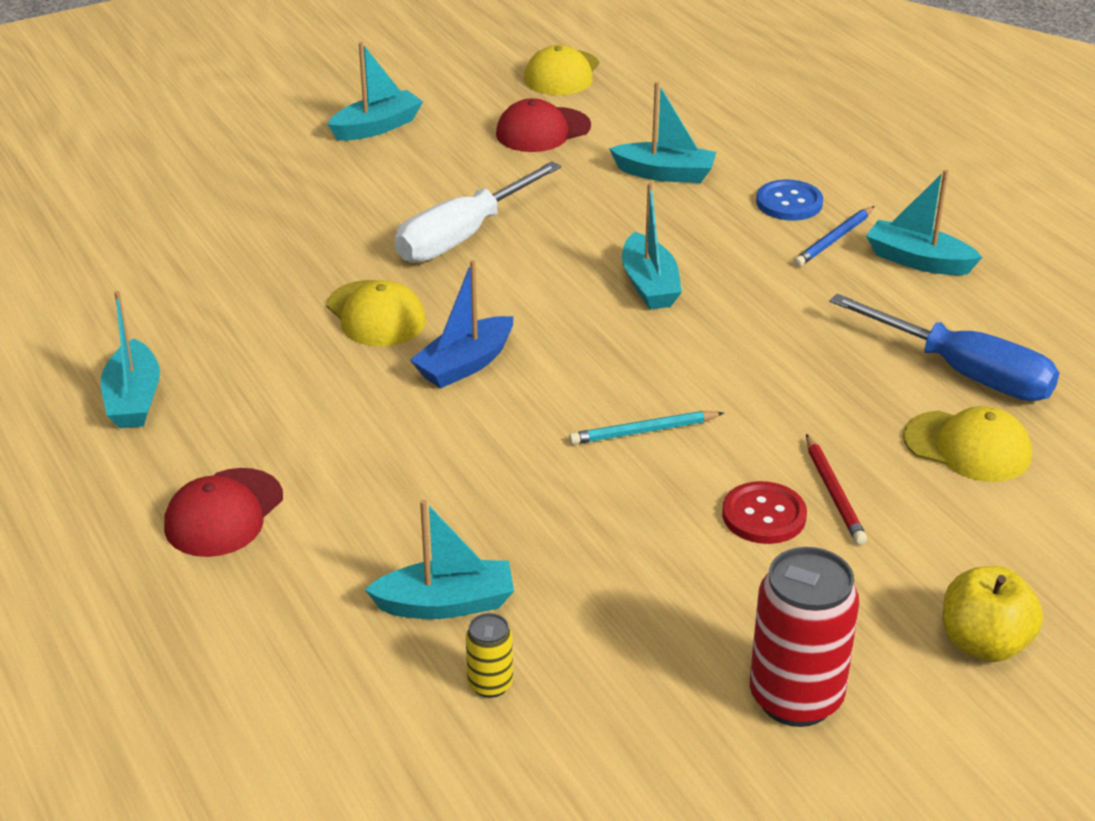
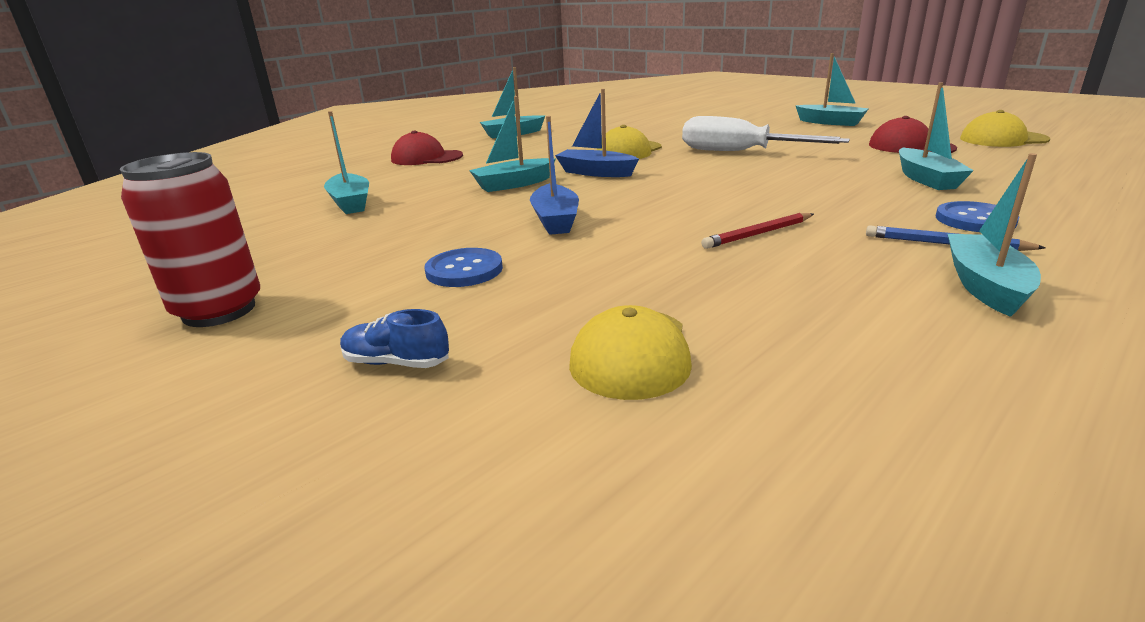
camera: 75 degrees right, 10 degrees down
yellow can [466,613,513,698] -> none
turquoise pencil [569,411,724,445] -> blue boat [530,116,579,235]
turquoise boat [622,182,682,309] -> turquoise boat moved to [469,96,556,192]
red button [722,481,807,544] -> blue button [425,248,503,287]
red pencil [806,434,867,545] -> red pencil moved to [701,213,814,249]
blue screwdriver [829,293,1059,401] -> none
yellow apple [943,566,1043,662] -> none
none -> blue shoe [340,309,449,368]

